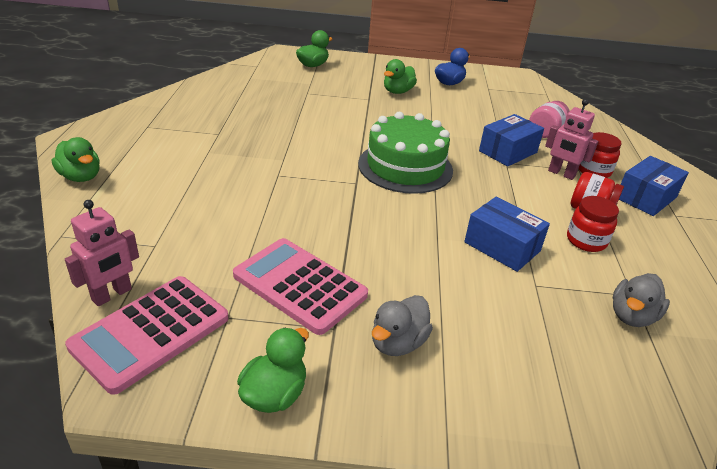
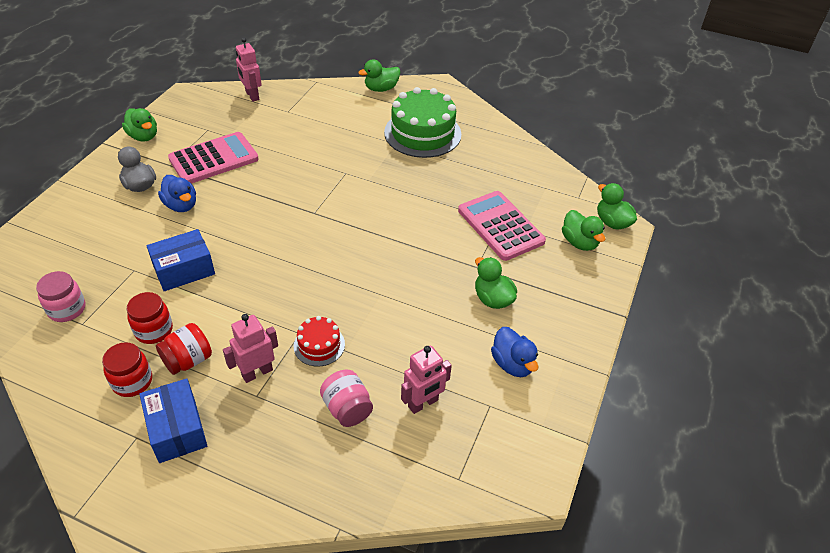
camera: 110 degrees right, 10 degrees up
pink calculator [65,276,229,395] -> pink calculator moved to [458,191,546,261]
green cake [358,112,453,194] -> green cake moved to [384,87,461,158]
blue box [479,114,544,167] -> red cake [293,316,345,367]
red jar [578,132,621,178] -> red jar moved to [102,342,152,397]
grey duck [613,273,670,327] -> pink jar [36,271,86,322]
none -> blue duck [158,175,196,212]
none -> pink robot [401,346,452,414]
none -> green duck [597,183,637,229]

